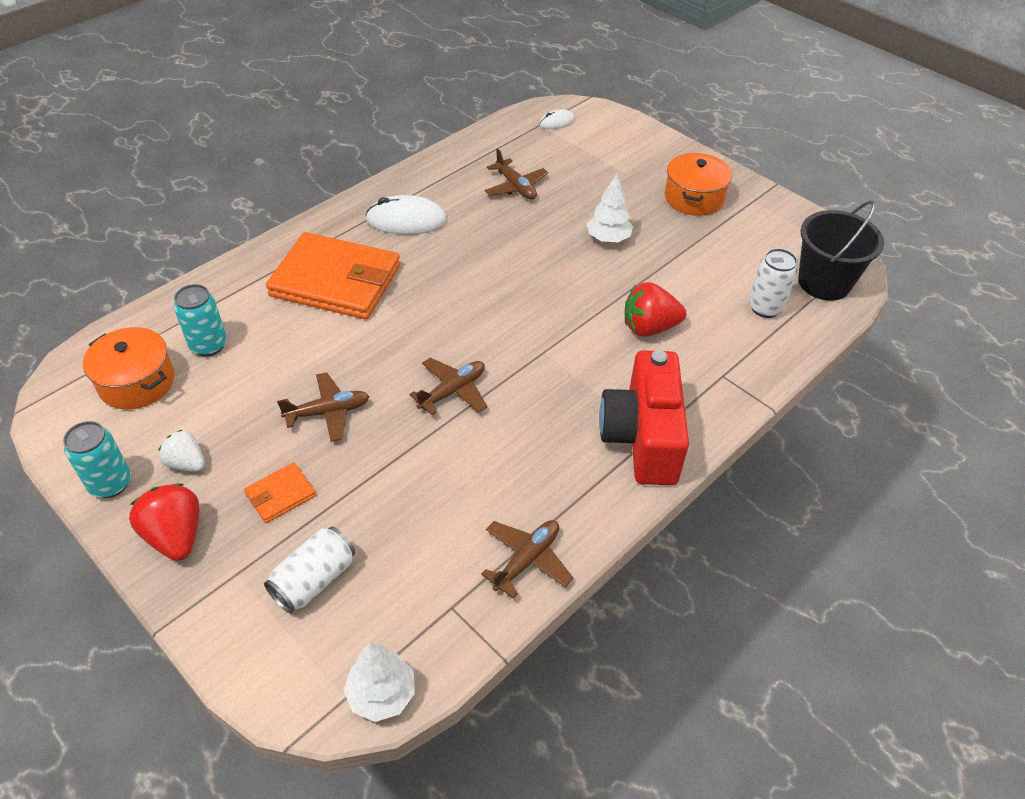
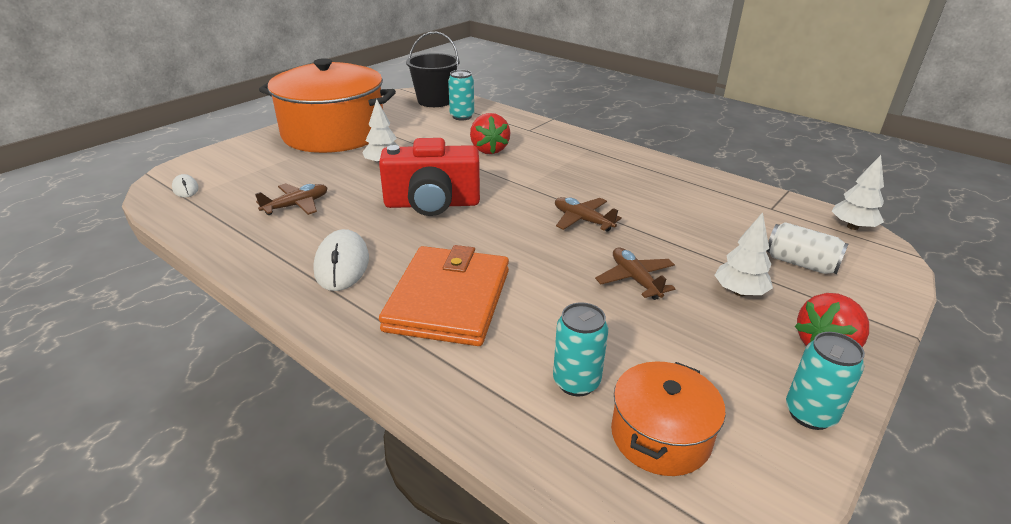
camera: 95 degrees left, 15 degrees down
white strawberry [158,430,205,472] -> none
orange wallet [244,463,316,523] -> white tree [715,212,773,296]
brown plane [481,520,573,598] -> none
red camera [599,350,689,485] -> red camera moved to [379,138,480,216]
orange pot [665,153,732,216] -> orange pot [259,58,396,153], size x2.05
white can [749,248,798,318] -> turquoise can [448,70,474,121]

